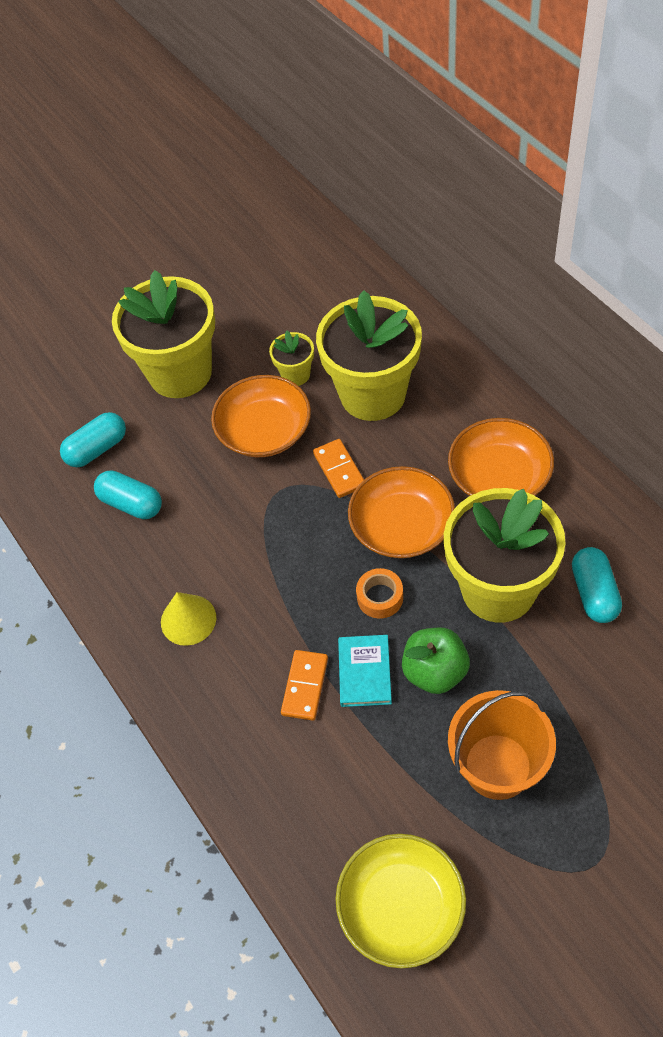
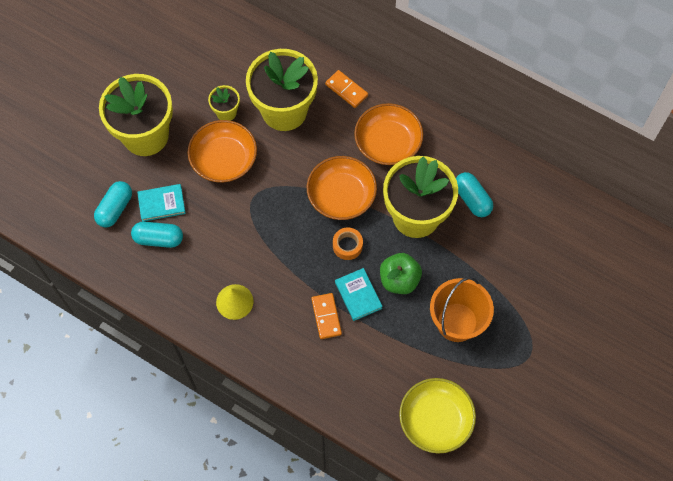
camera: 30 degrees left, 10 degrees up
orange domino [313,439,364,498] -> orange domino moved to [325,70,368,108]
none -> turquoise book [137,184,186,222]

